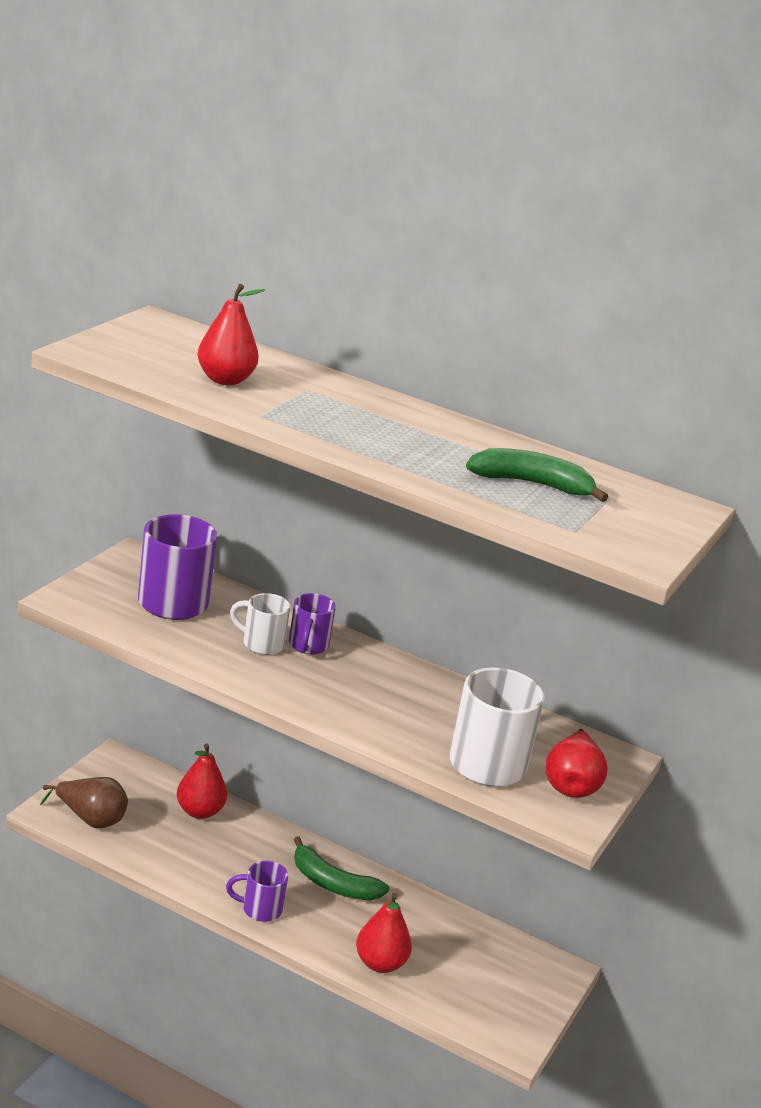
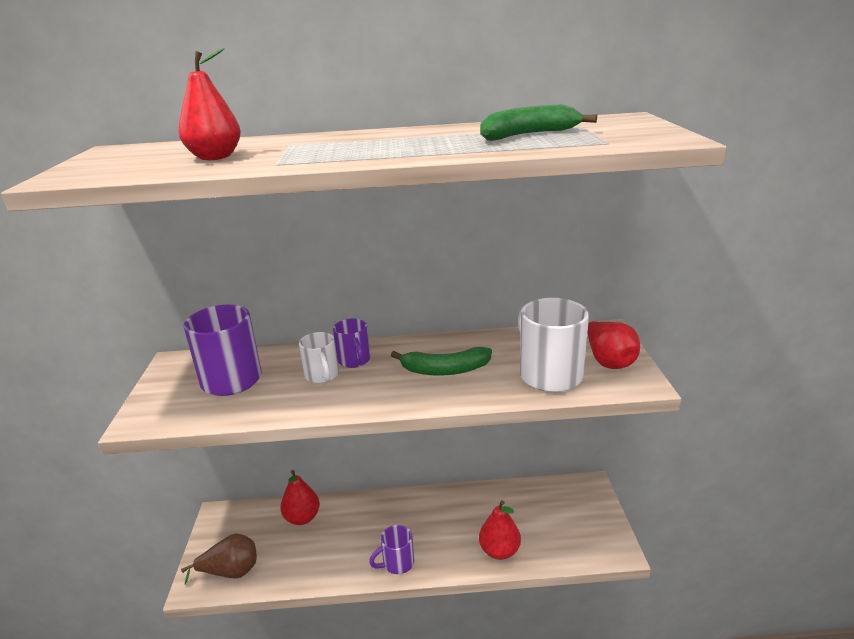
camera: 25 degrees left, 0 degrees up
white mug [230,593,291,655] -> white mug turned 105 degrees counterclockwise [299,332,339,383]
green banana [294,836,390,901] -> green banana moved to [391,347,492,376]

